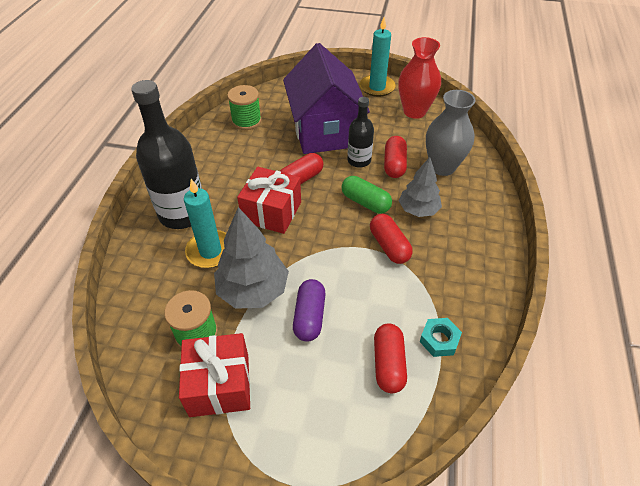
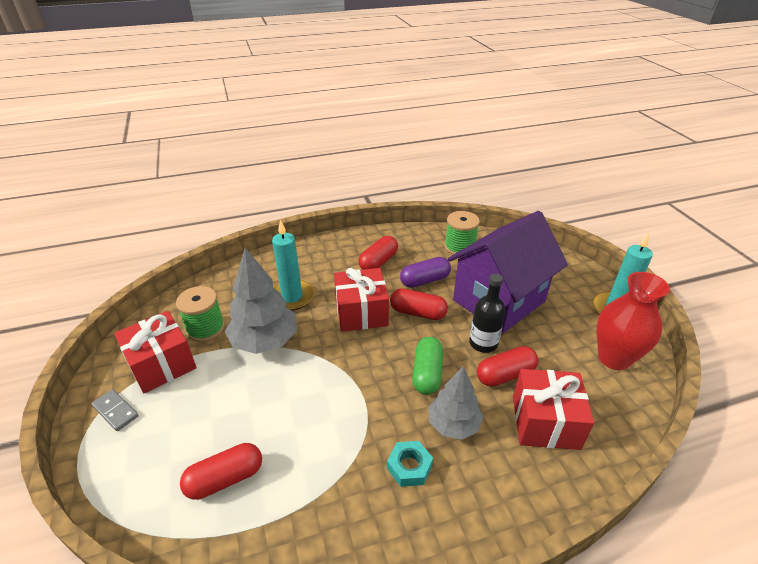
camera: 60 degrees right, 10 degrees down
black bottle [131,80,202,229] -> none
purple capsule [293,279,326,342] -> purple capsule moved to [400,257,451,288]
red capsule [370,214,413,264] -> red capsule moved to [358,236,398,270]
turquoise nut [420,318,462,357] -> turquoise nut moved to [387,441,433,487]
grey vase [426,90,476,176] -> red gift [513,369,594,450]
none -> grey domino [91,389,139,431]

